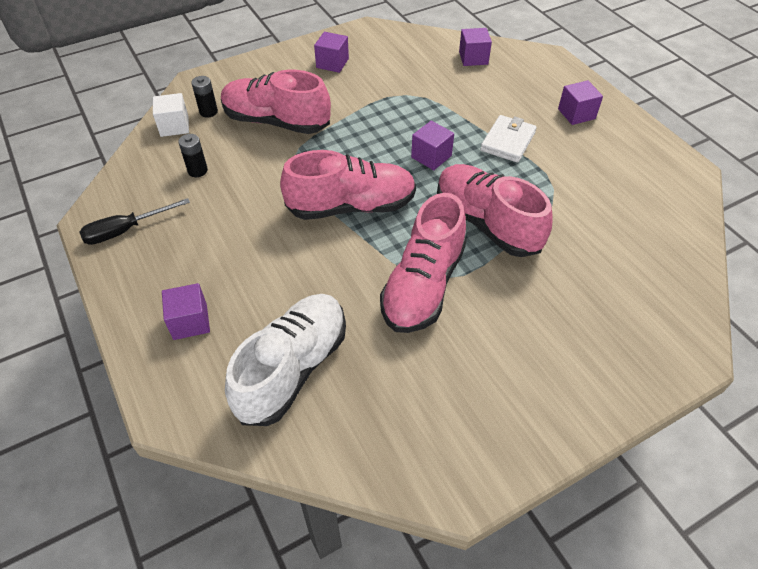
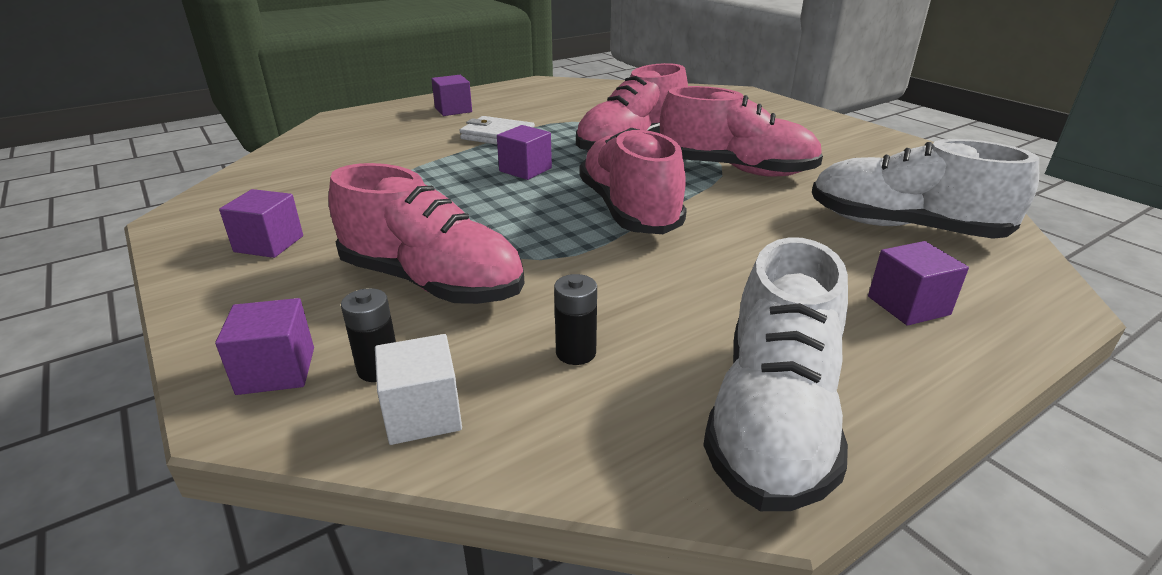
camera: 95 degrees left, 20 degrees down
black screwdriver [79,198,190,245] -> white shoe [703,237,848,511]
pink shoe [221,70,331,134] -> pink shoe turned 75 degrees counterclockwise [328,163,525,304]
purple cube [459,28,492,66] -> purple cube moved to [215,298,314,395]

